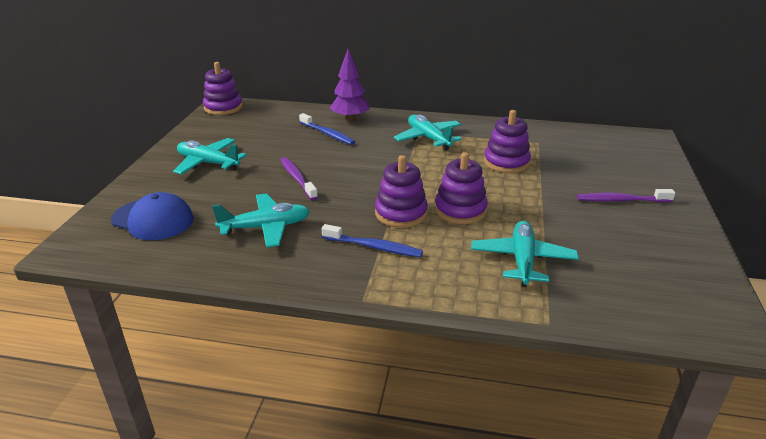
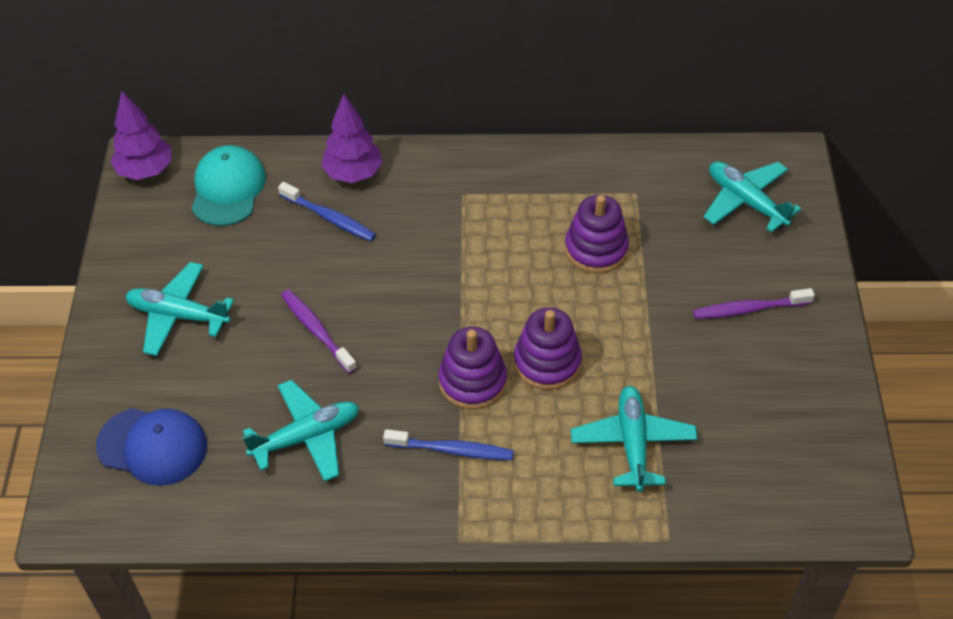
camera: 10 degrees left, 20 degrees up
purple stacking toy [203,62,243,115] -> purple tree [111,91,171,180]
turquoise plane [394,115,462,151] -> turquoise plane moved to [704,162,801,233]
none -> turquoise cap [192,145,266,226]

